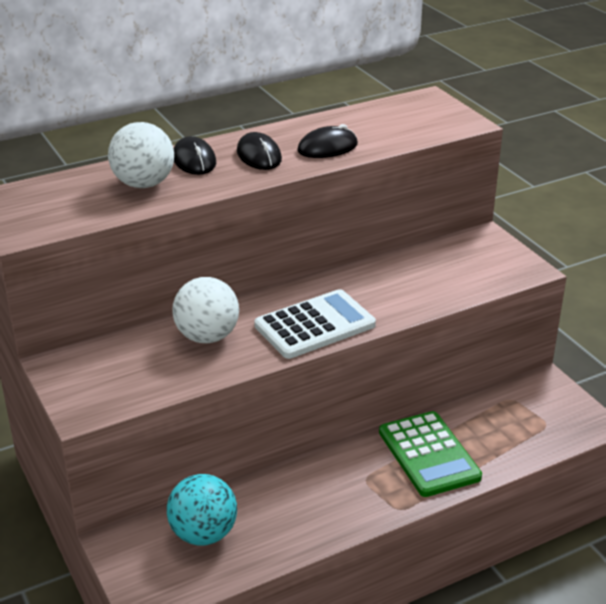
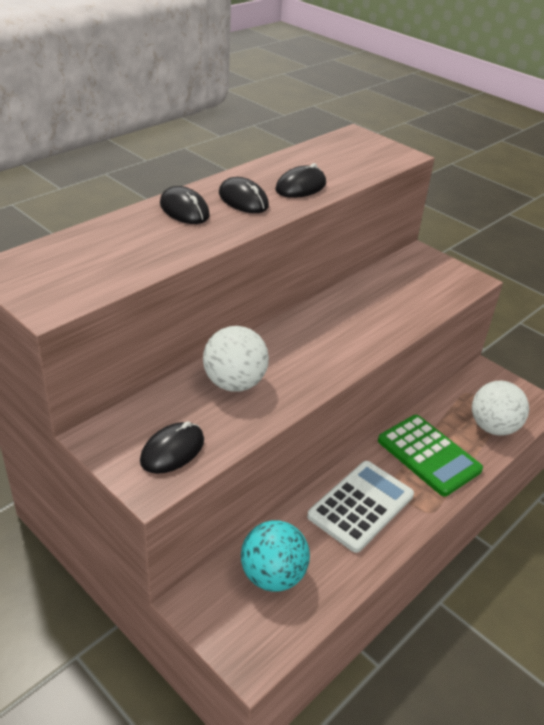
camera: 20 degrees left, 5 degrees up
white ball [108,122,174,188] -> white ball moved to [472,381,529,436]
white calculator [254,289,376,359] -> white calculator moved to [307,461,414,553]
none -> black mouse [140,421,204,474]

